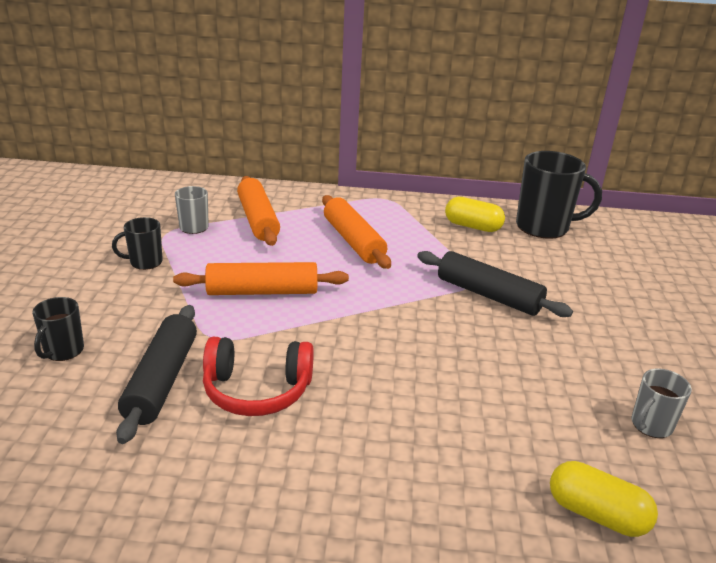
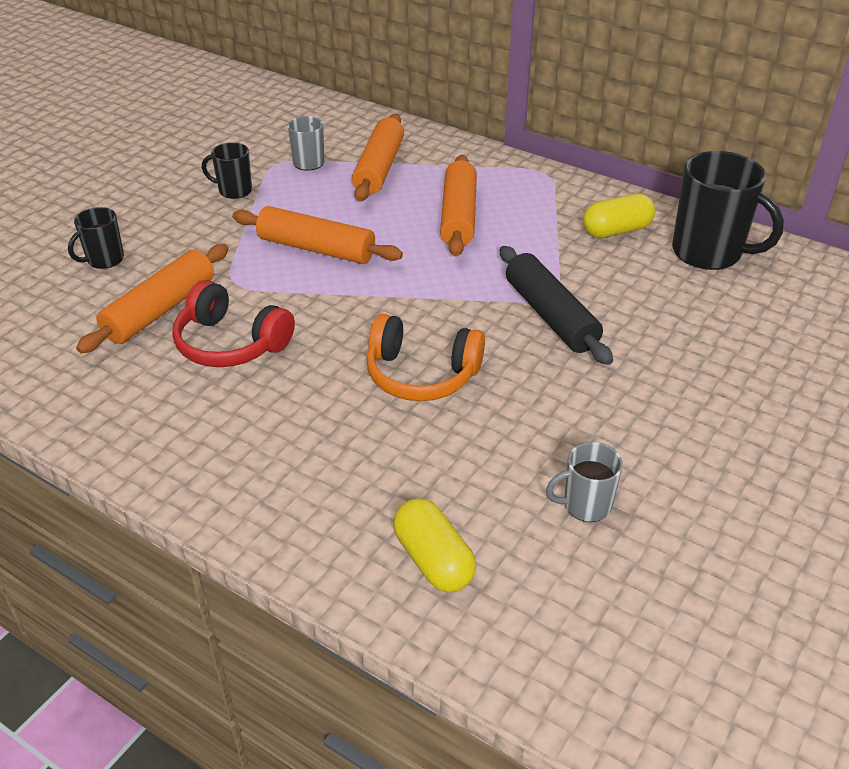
camera: 30 degrees right, 10 degrees up
black rolling pin [116,305,197,444] -> orange rolling pin [76,244,229,353]
yellow capsule [445,197,505,232] -> yellow capsule turned 75 degrees counterclockwise [583,194,655,238]
none -> orange headphones [366,314,485,401]

